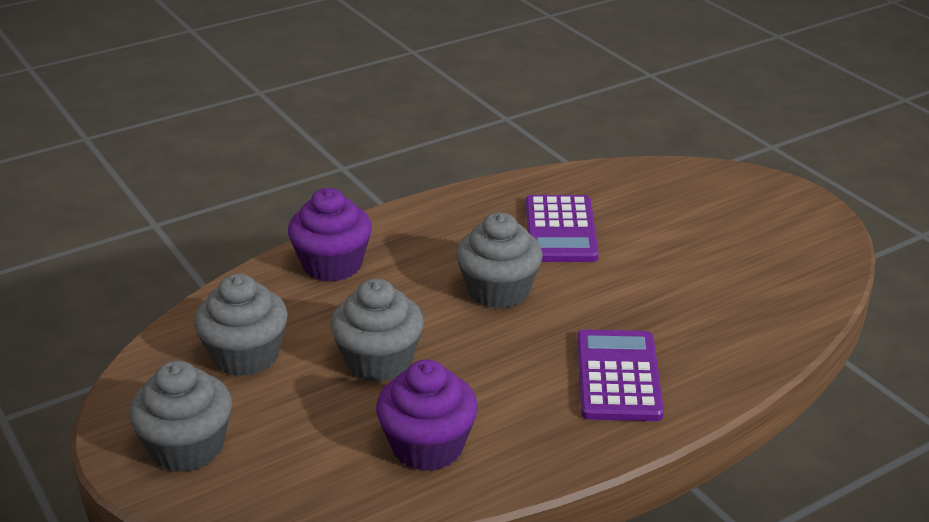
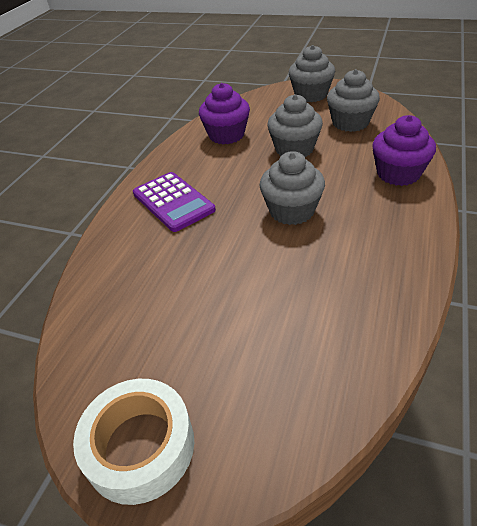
camera: 145 degrees right, 10 degrees up
purple calculator [526,195,599,262] -> none
none -> white tape [73,379,194,505]

